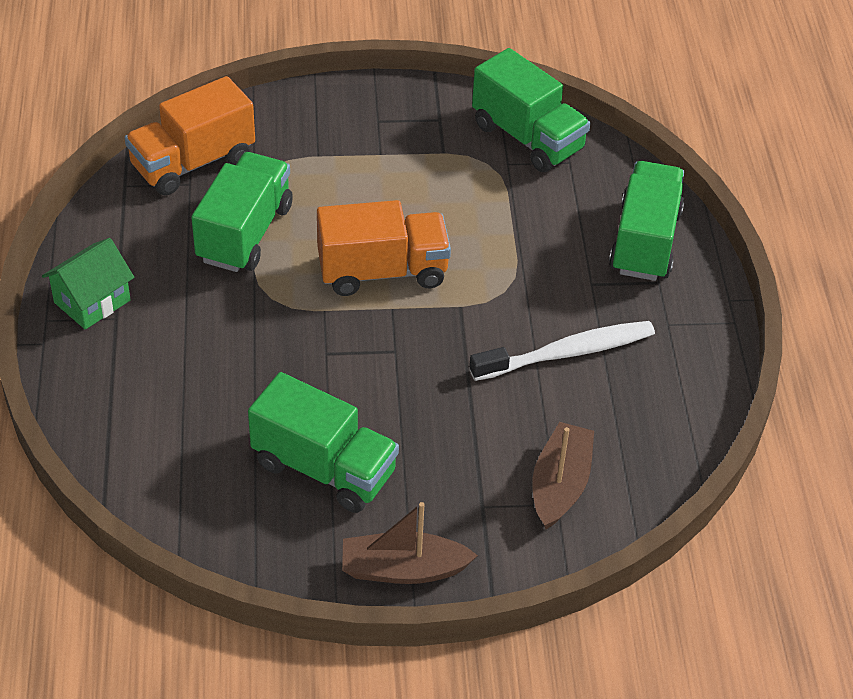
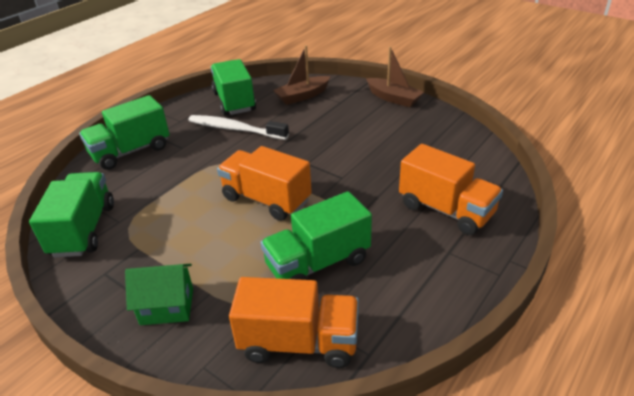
camera: 135 degrees left, 10 degrees down
green house [42,238,134,330] -> green house moved to [125,264,193,325]
green truck [248,372,399,513] -> green truck moved to [211,59,256,116]
none -> orange truck [399,144,503,235]

